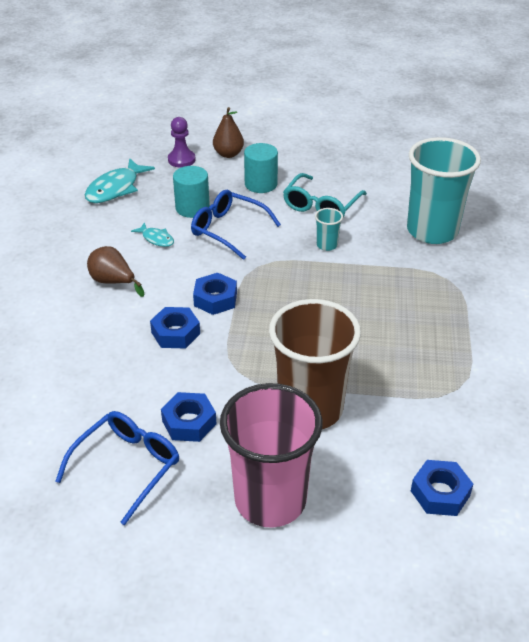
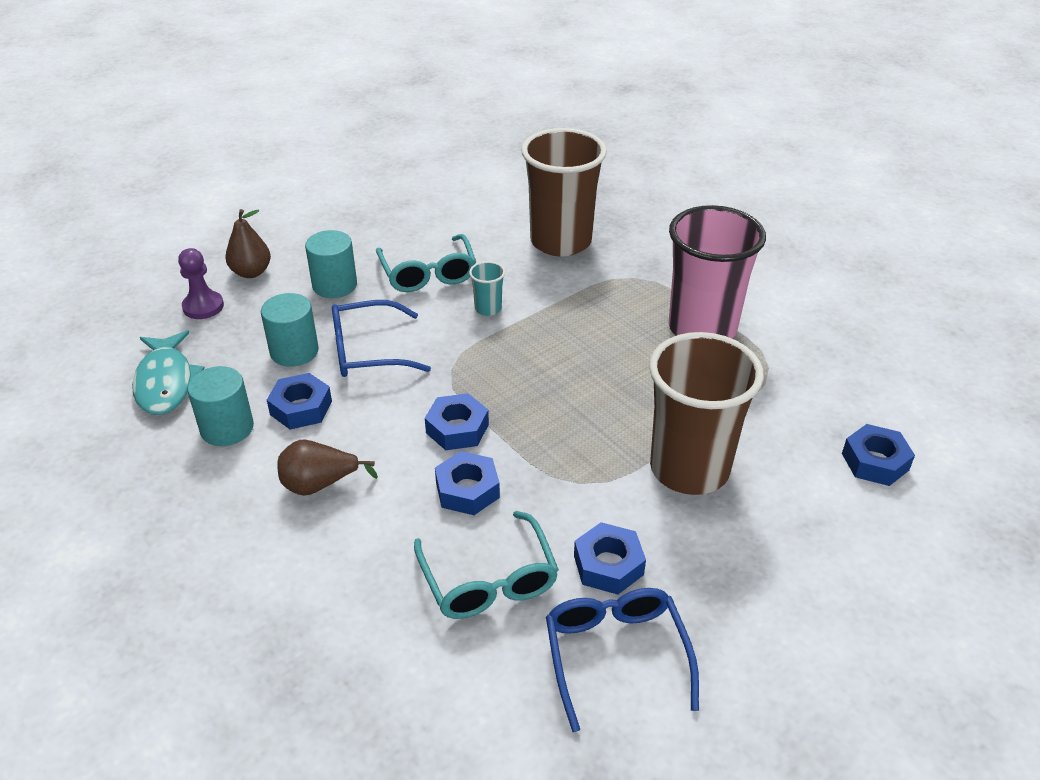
camera: 45 degrees left, 0 degrees up
turquoise fish [131,222,174,247] -> blue nut [267,373,332,429]
pink cup [220,383,323,528] -> pink cup moved to [669,205,766,339]
turquoise cup [407,137,481,244] -> brown cup [521,128,607,257]
none -> turquoise cylinder [187,366,254,446]
none -> turquoise glasses [414,511,559,619]

